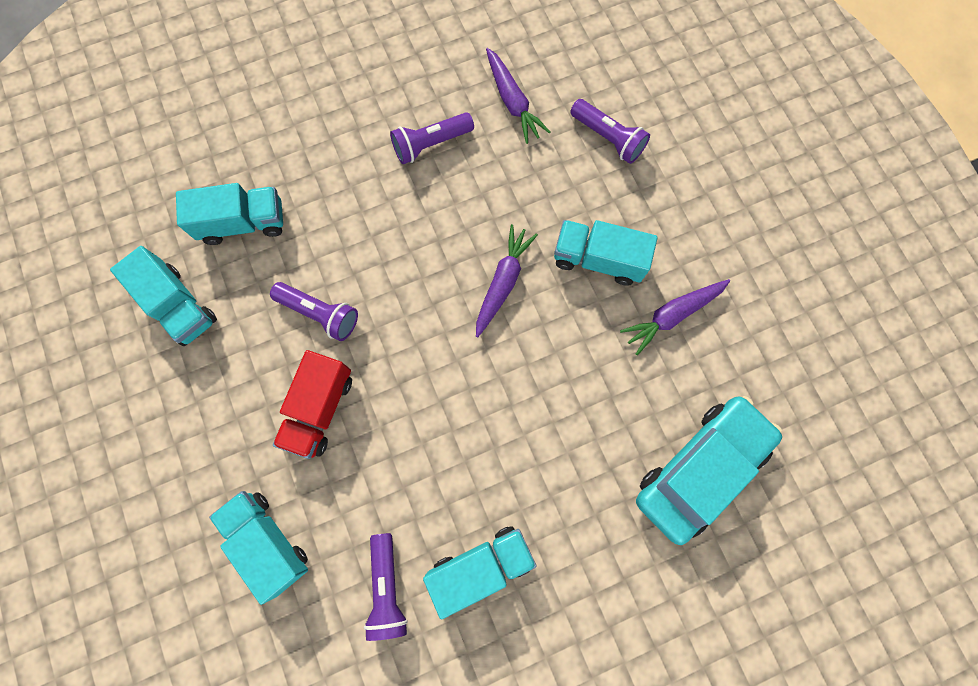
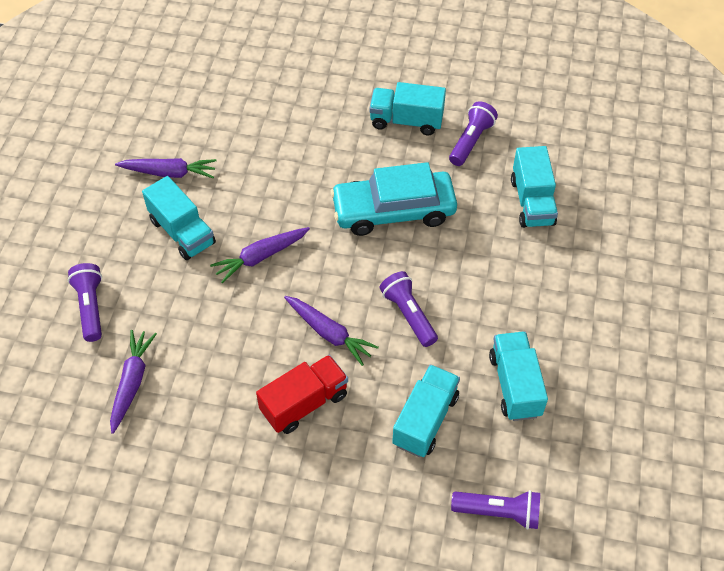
camera: 145 degrees left, 20 degrees down
turquoise truck [176,183,283,245] -> turquoise truck turned 90 degrees clockwise [392,365,460,457]
red truck [273,350,352,459] -> red truck moved to [256,355,348,434]
purple flashlight [390,112,474,164] -> purple flashlight moved to [451,490,540,530]
turquoise car [636,396,782,545] -> turquoise car moved to [330,162,457,236]
none -> purple carrot [284,296,379,366]

